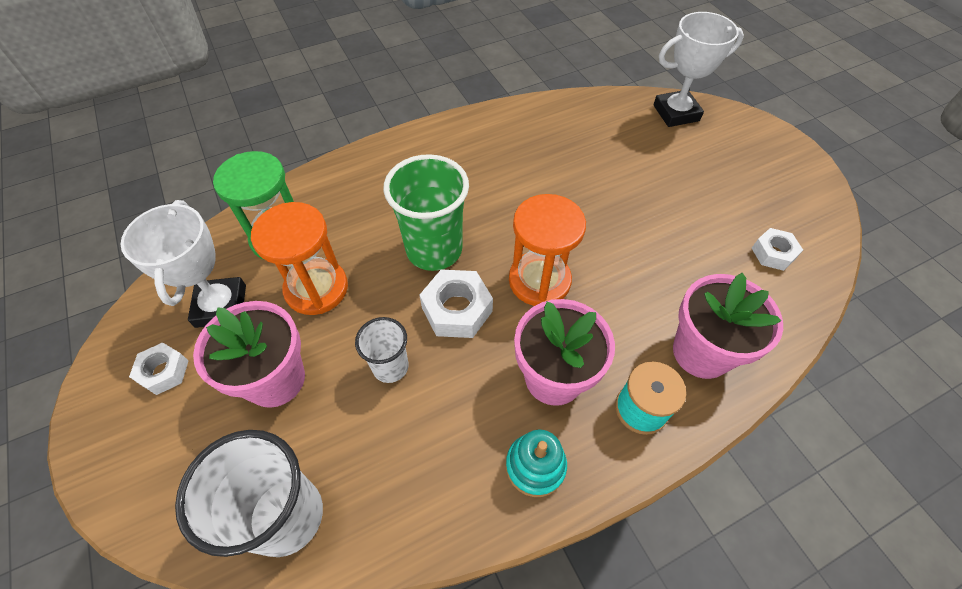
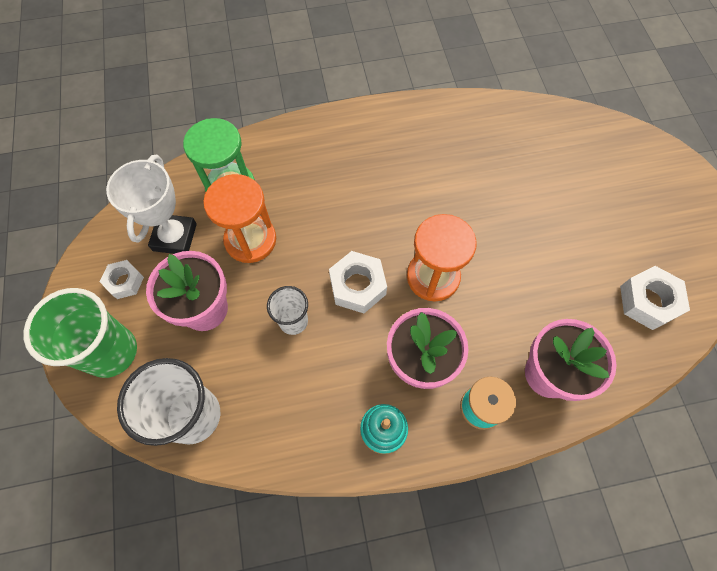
camera: 15 degrees right, 10 degrees up
green cup [383,154,469,271] -> green cup moved to [23,288,137,378]
white trophy [653,12,744,127] -> none
white nut [752,228,803,271] -> white nut [620,266,690,330], size x1.56

